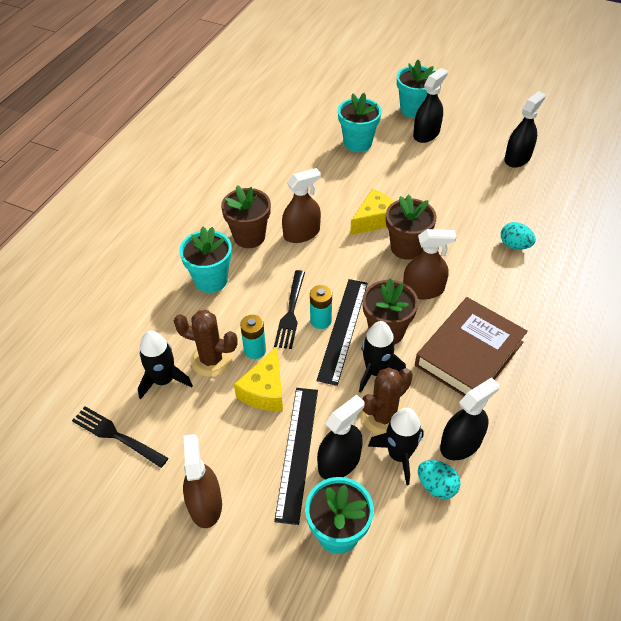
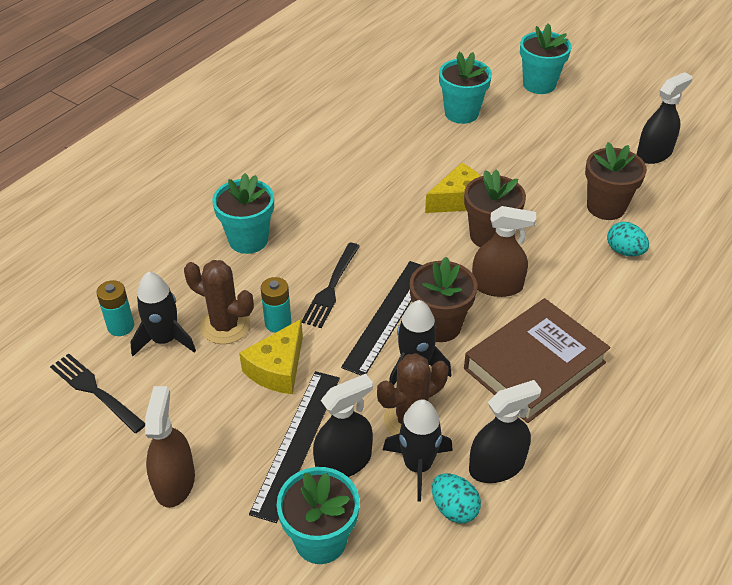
camera: 10 degrees right, 5 degrees down
brown flower pot [221,185,271,248] -> brown flower pot moved to [585,142,647,220]
brown spray bottle [282,168,321,243] -> none
turquoise battery [310,285,332,329] -> turquoise battery moved to [96,280,134,336]
black spray bottle [413,68,448,143] -> none

